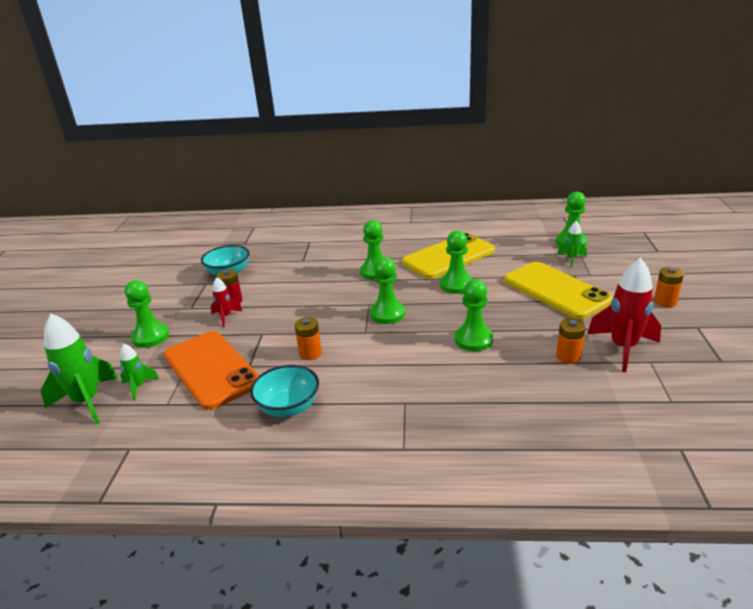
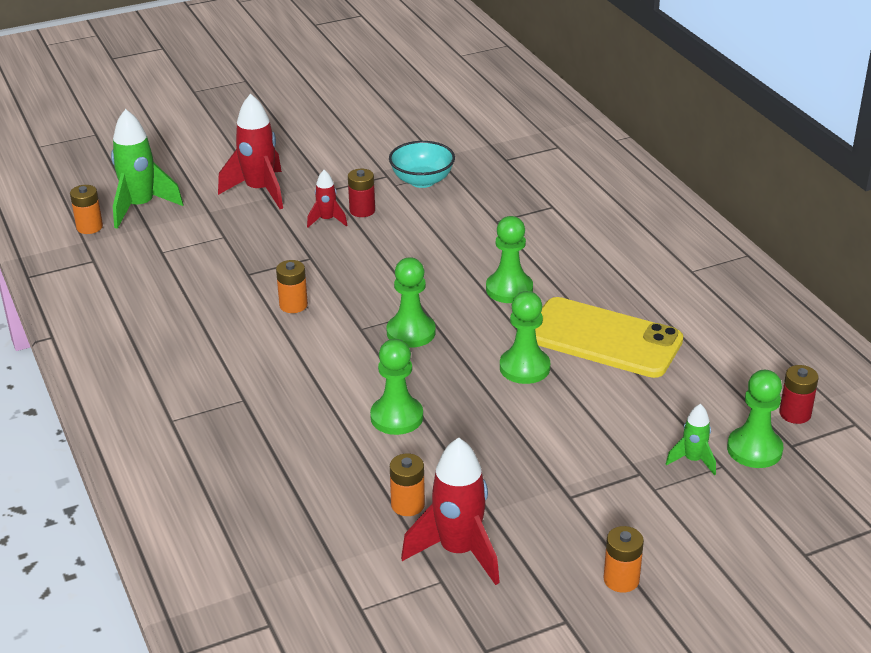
camera: 60 degrees right, 5 degrees up
green rocket [120,343,159,401] -> none
green pawn [125,280,169,348] -> red rocket [218,93,283,209]
orange phone [164,331,259,410] -> none
turquoise bowl [250,365,319,417] -> none
yellow phone [504,262,613,319] -> none
none -> orange battery [70,185,103,234]
none -> red battery [779,365,819,424]

